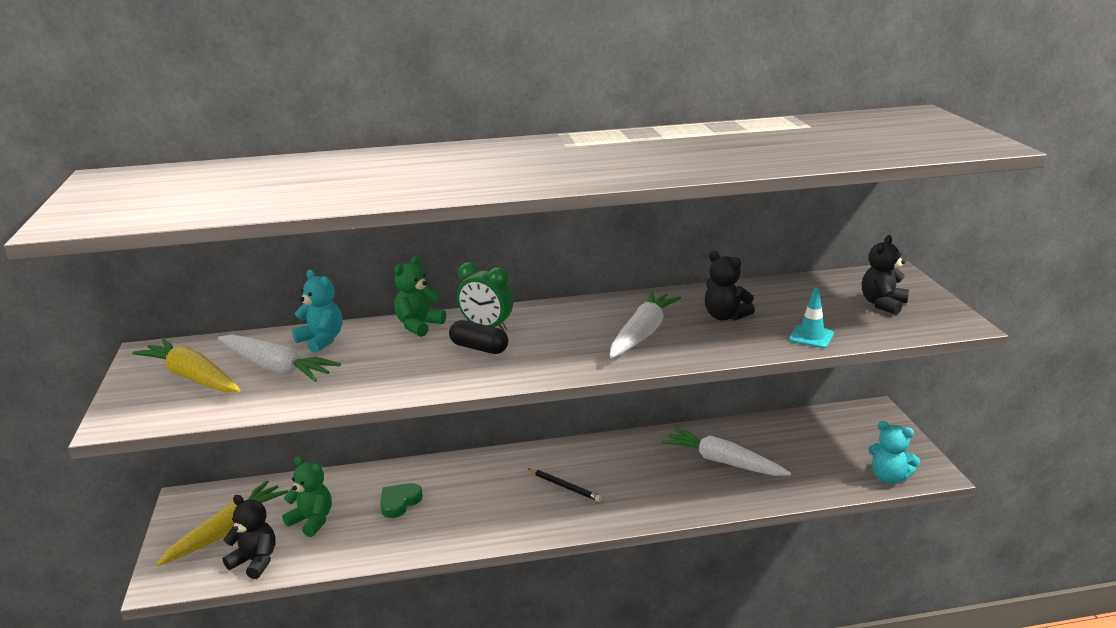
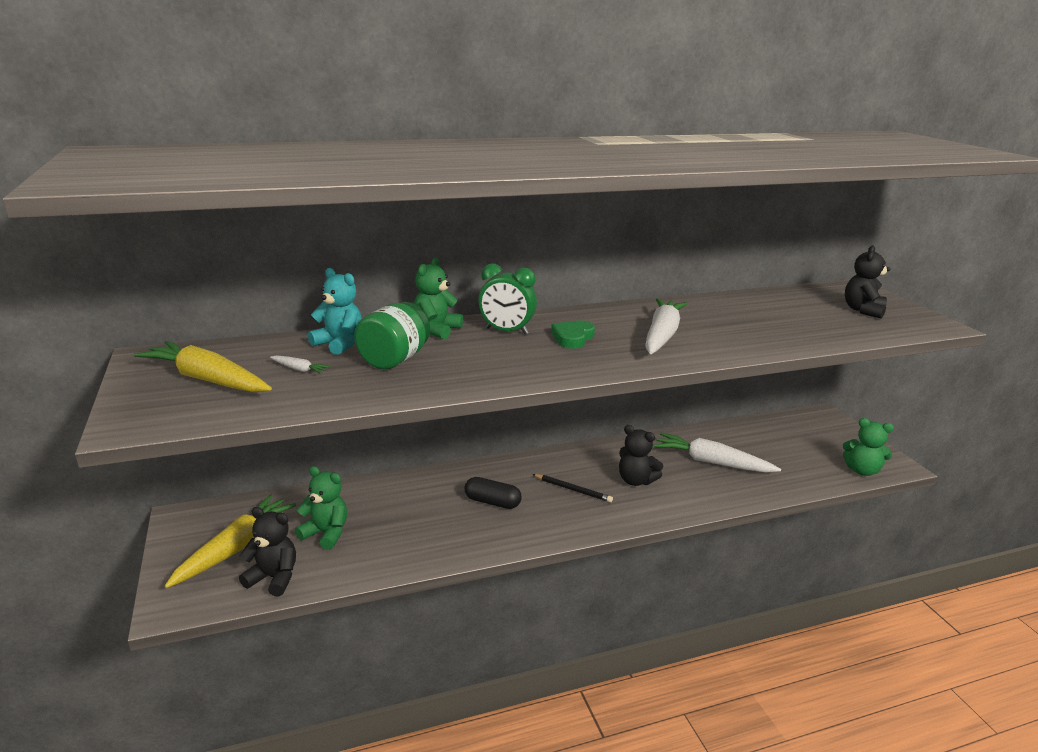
camera: 10 degrees left, 0 degrees up
white carrot [218,334,341,382] -> white carrot [270,356,330,373], size x0.41
green heart [380,483,423,518] -> green heart moved to [551,321,595,348]
black capsule [449,320,508,354] -> black capsule moved to [465,477,522,509]
black teddy bear [705,251,755,321] -> black teddy bear moved to [619,425,663,486]
turquoise traffic cone [789,288,834,348] -> none
turquoise teddy bear [868,421,920,484] -> green teddy bear [843,418,894,476]
none -> green jar [354,302,430,370]

